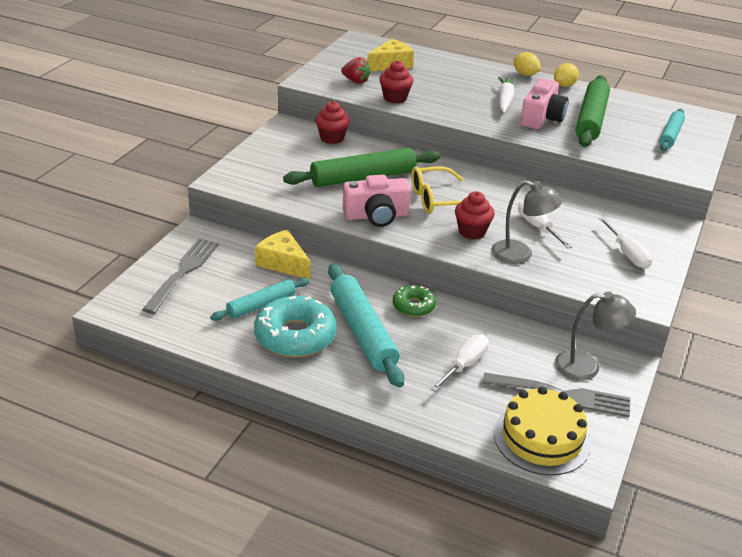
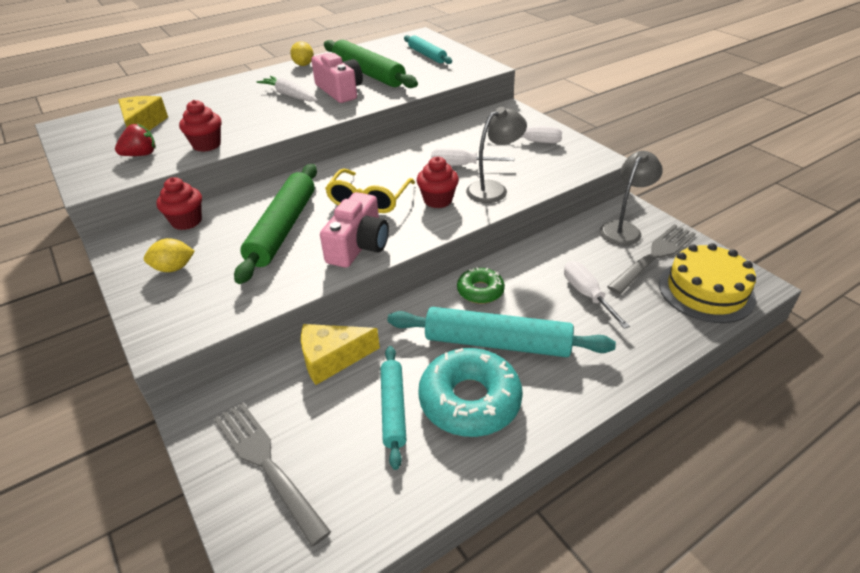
camera: 55 degrees left, 5 degrees up
yellow lemon [514,52,541,76] -> yellow lemon moved to [144,238,195,272]

